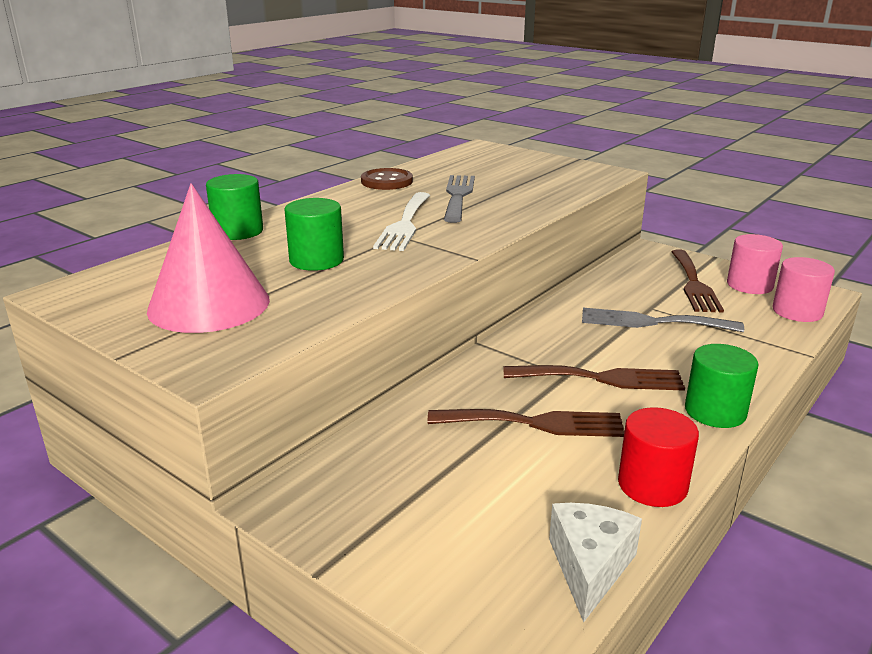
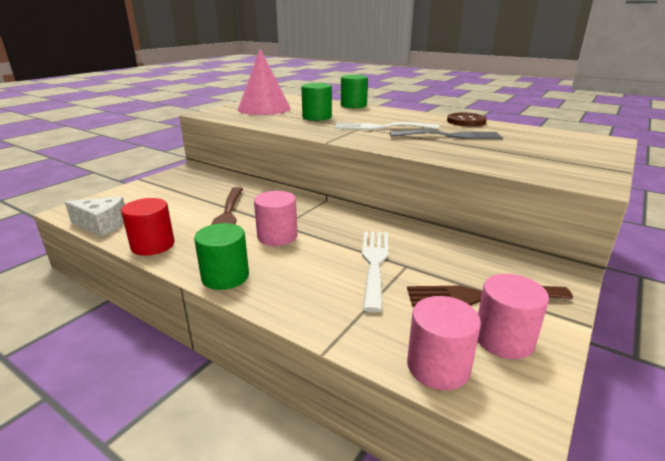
camera: 85 degrees right, 0 degrees up
brown fork [504,365,685,391] -> pink cylinder [254,191,297,246]
grey fork [582,308,744,332] -> white fork [362,231,388,313]

